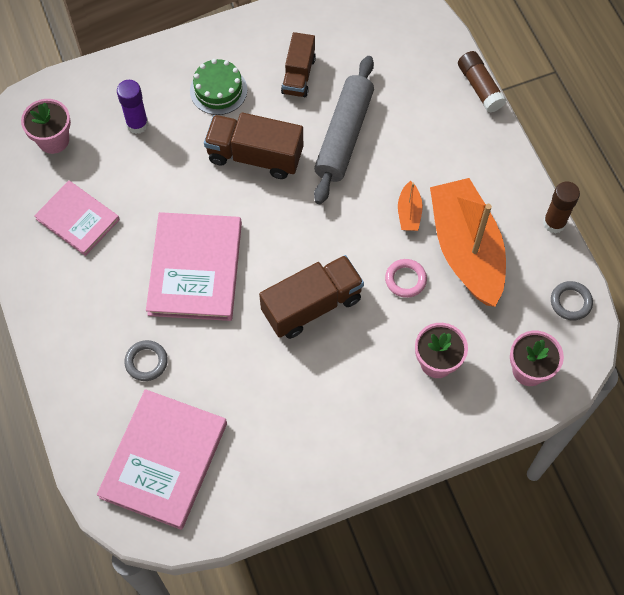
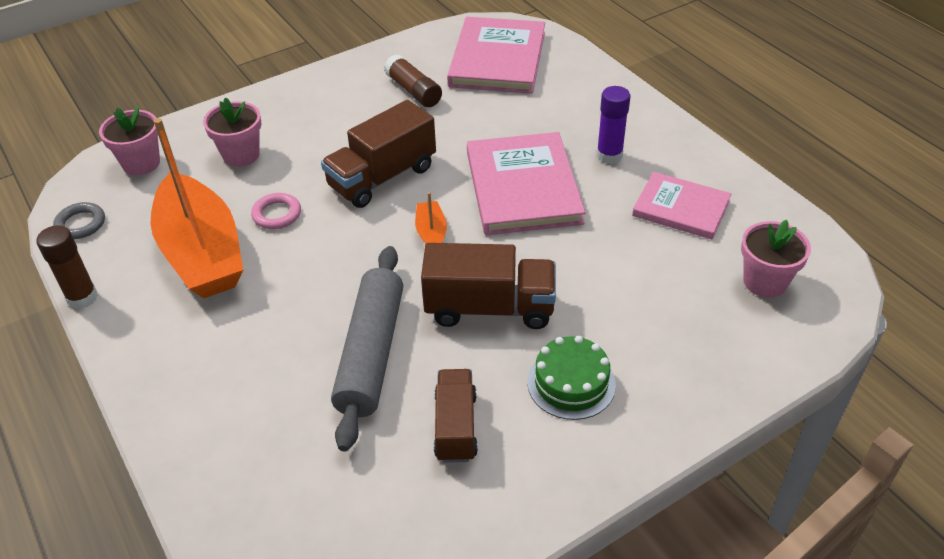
camera: 170 degrees right, 20 degrees down
purple glue stick [117,80,149,134] -> purple glue stick moved to [597,86,631,164]
grey ring [124,340,168,381] -> none
orange boat [398,181,423,231] -> orange boat moved to [415,192,447,244]
brown glue stick [458,51,506,113] -> brown glue stick moved to [384,54,442,107]

